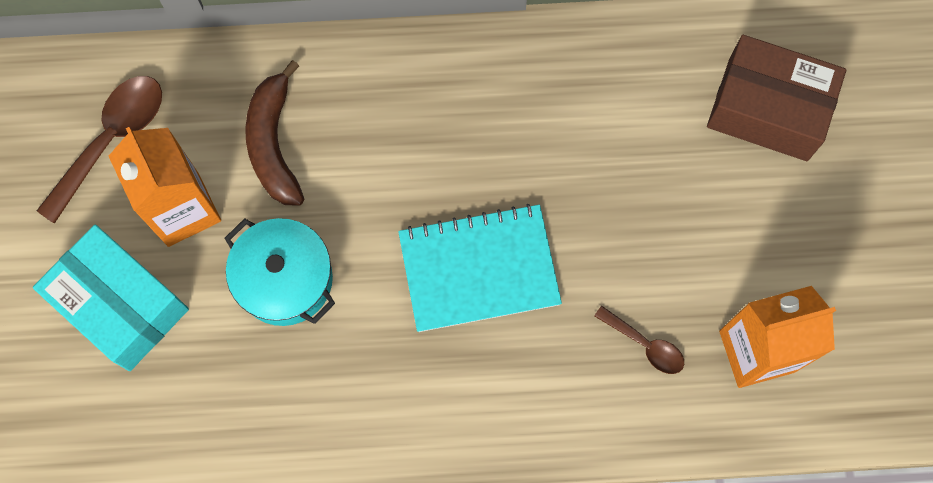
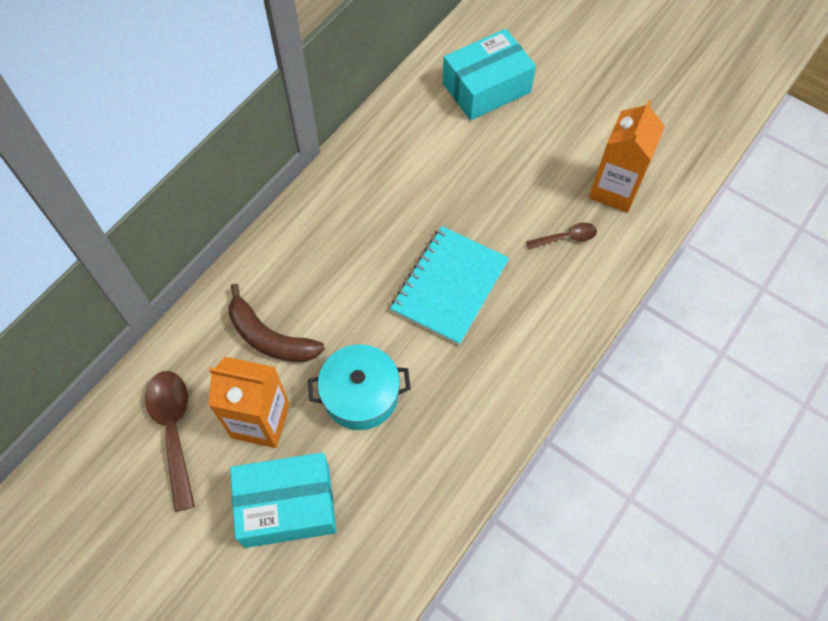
camera: 50 degrees left, 10 degrees down
brown box [707,35,846,161] -> turquoise box [442,29,536,120]

